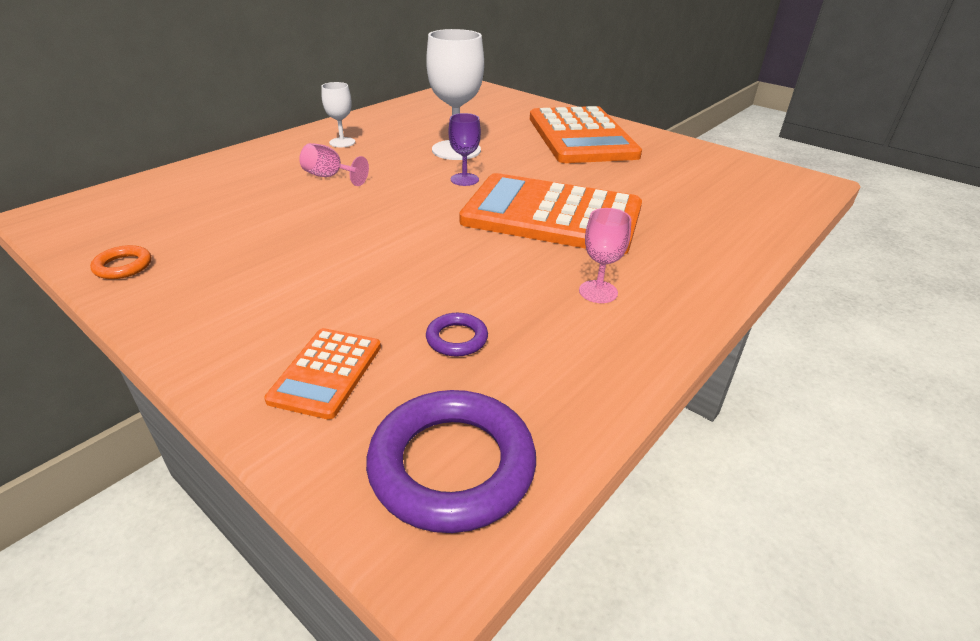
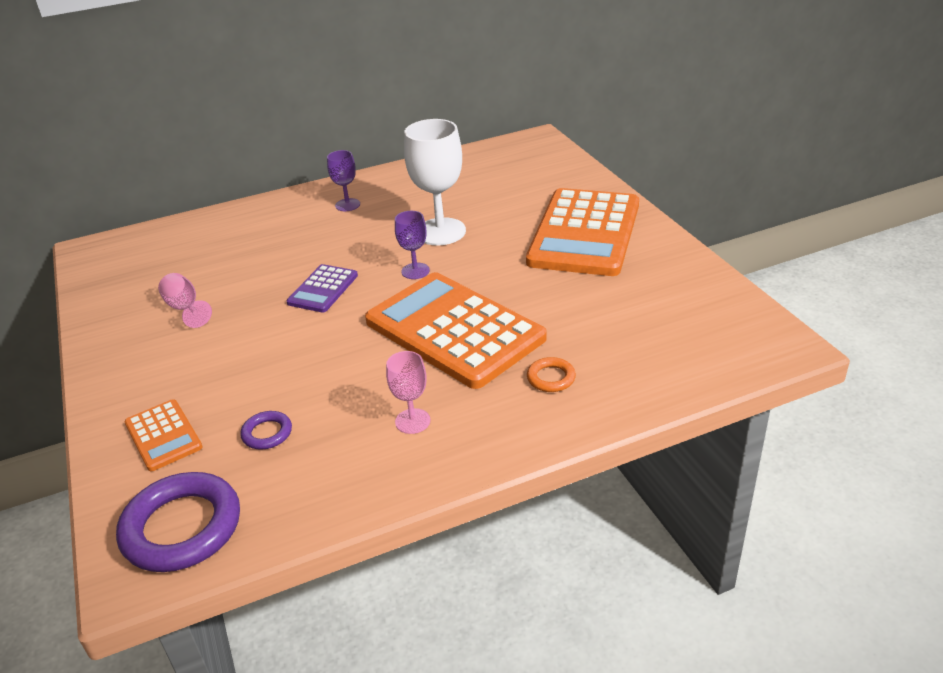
camera: 30 degrees right, 0 degrees up
orange ring [90,245,151,279] -> orange ring moved to [527,357,576,392]
orange calculator [264,328,381,420] -> orange calculator turned 75 degrees counterclockwise [124,399,202,471]
pink goblet [300,143,369,186] -> pink goblet moved to [158,273,212,328]
white goblet [321,82,355,147] -> purple goblet [327,150,360,211]
none -> purple calculator [286,264,358,312]

